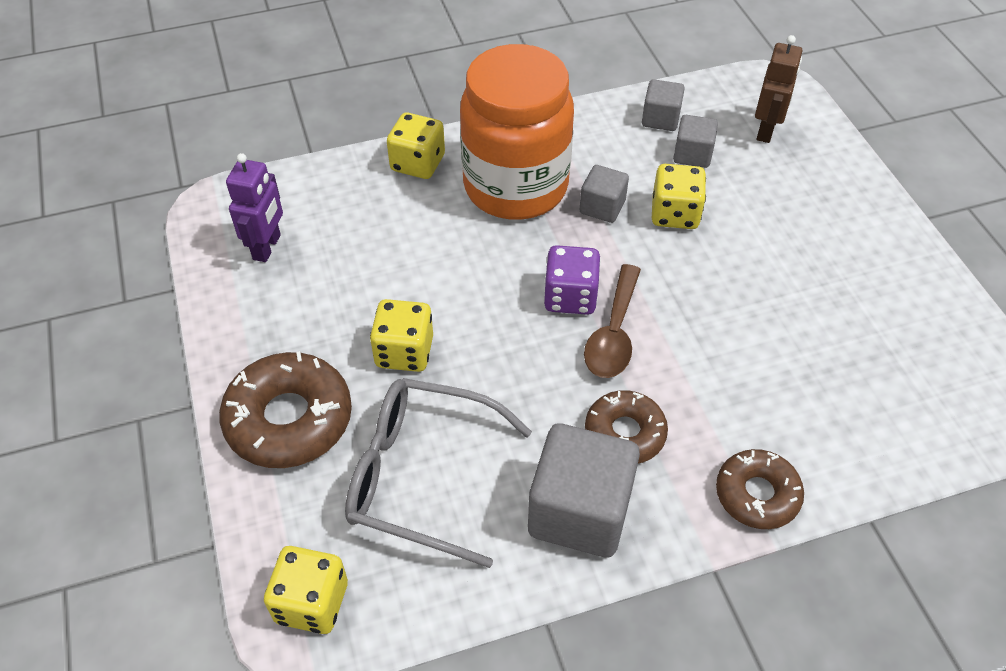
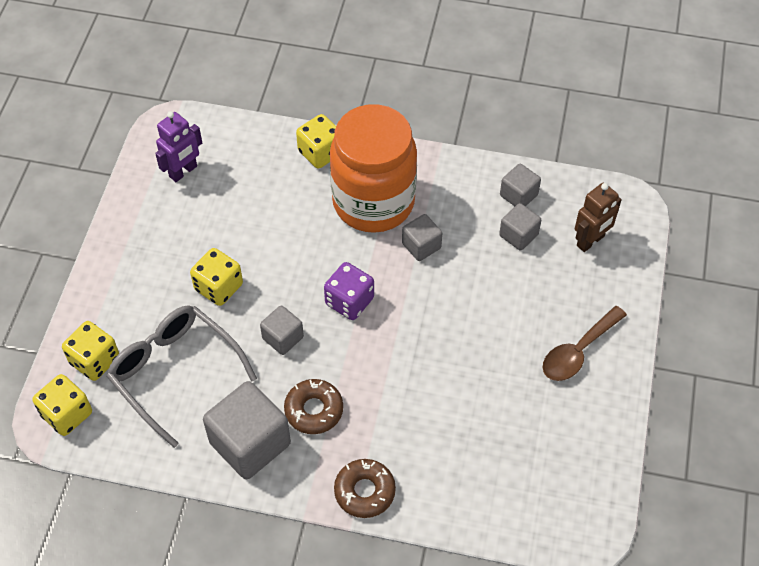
camera: 30 degrees right, 5 degrees up
brown donut [219,351,352,468] -> none
brown spoon [584,264,641,378] -> brown spoon moved to [543,306,627,381]
yellow dice [652,164,706,229] -> yellow dice moved to [62,321,119,381]
none -> grey cube [260,305,304,355]

